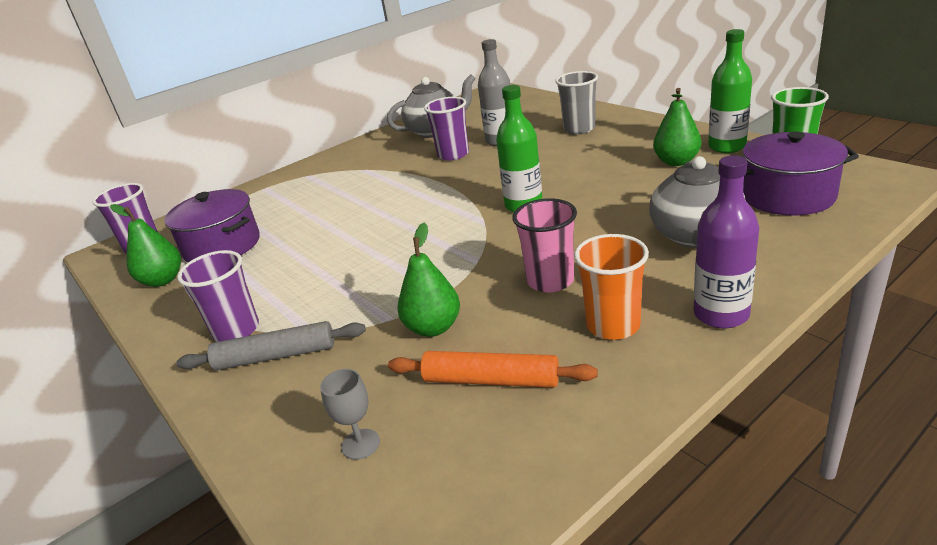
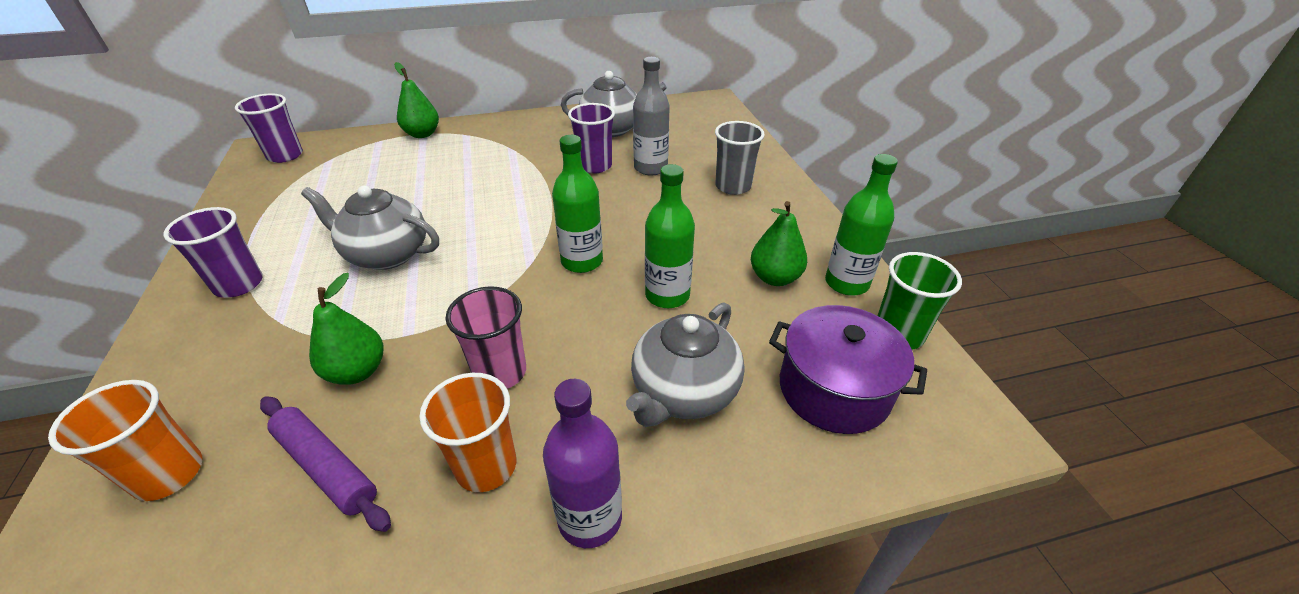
camera: 20 degrees right, 10 degrees up
green pear [110,204,181,287] -> green pear moved to [394,62,439,138]
purple pot [164,189,260,262] -> none
grey rolling pin [176,321,366,370] -> none
grey goblet [320,369,380,460] -> orange cup [48,380,202,501]
orange rolling pin [388,351,598,388] -> purple rolling pin [260,396,391,532]
none -> grey teapot [301,185,439,270]
none -> green bottle [645,164,695,308]

